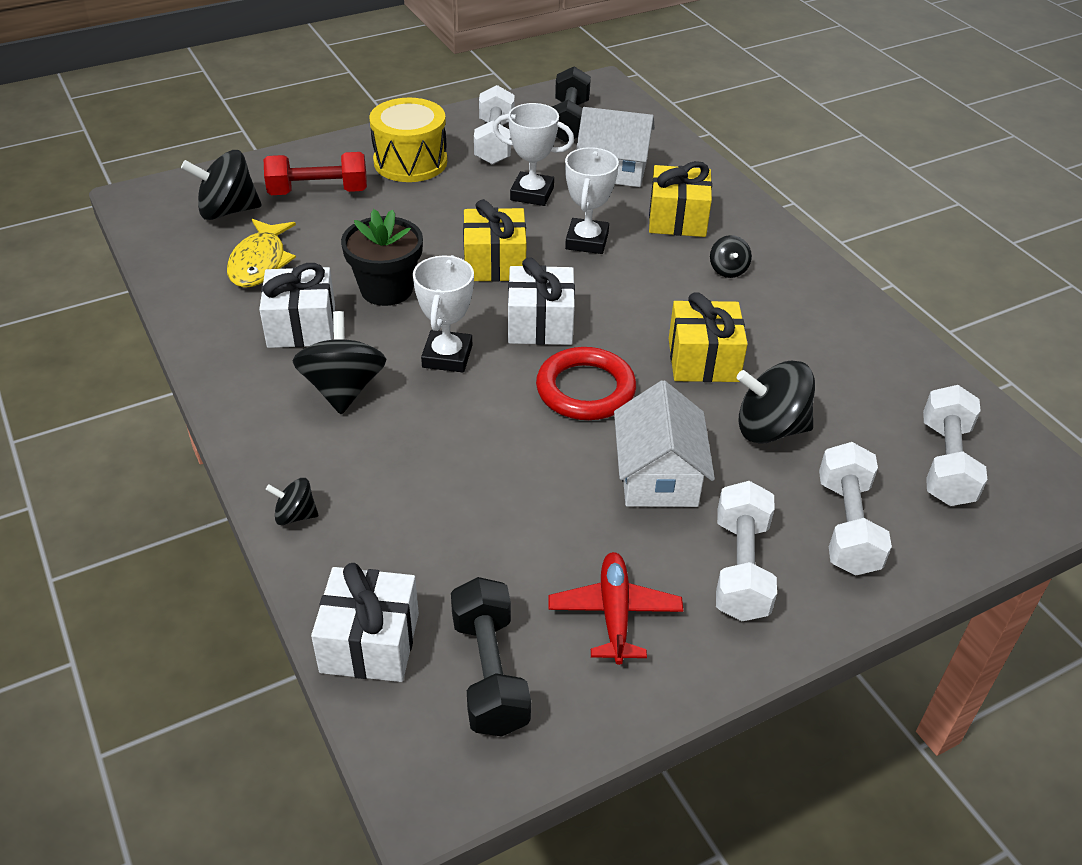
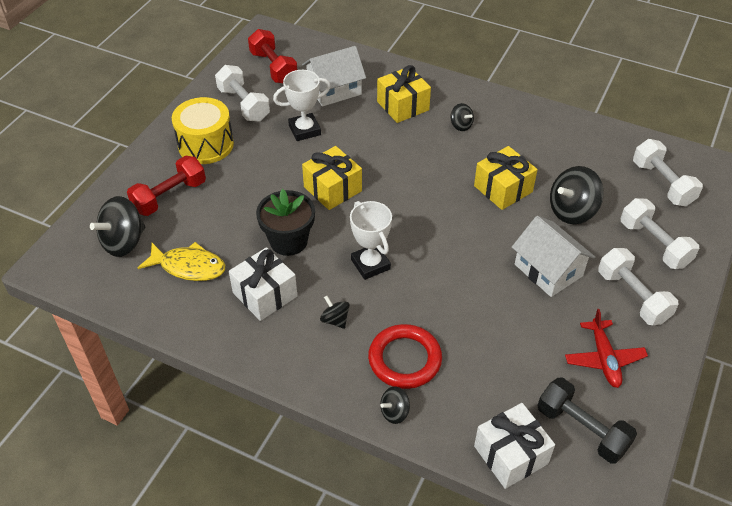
camera: 35 degrees left, 5 degrees up
yellow fish [227,219,296,288] -> yellow fish turned 45 degrees counterclockwise [138,242,226,281]
black spinning top [292,311,386,414] -> black spinning top [320,296,350,329], size x0.52
white gift [508,257,575,345] -> none
red ring [536,347,636,420] -> red ring moved to [368,324,442,389]
red plane [549,552,683,665] -> red plane turned 150 degrees counterclockwise [565,309,648,388]
black dumbbell [552,66,591,143] -> red dumbbell [248,29,297,84]
white trophy [565,147,619,254] -> none

